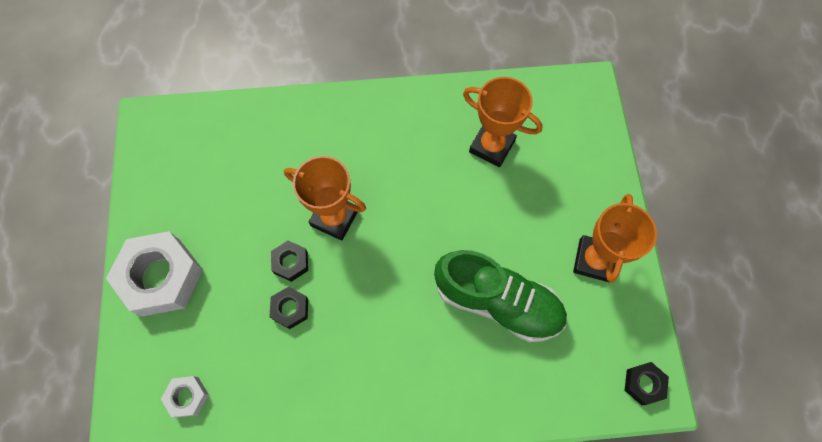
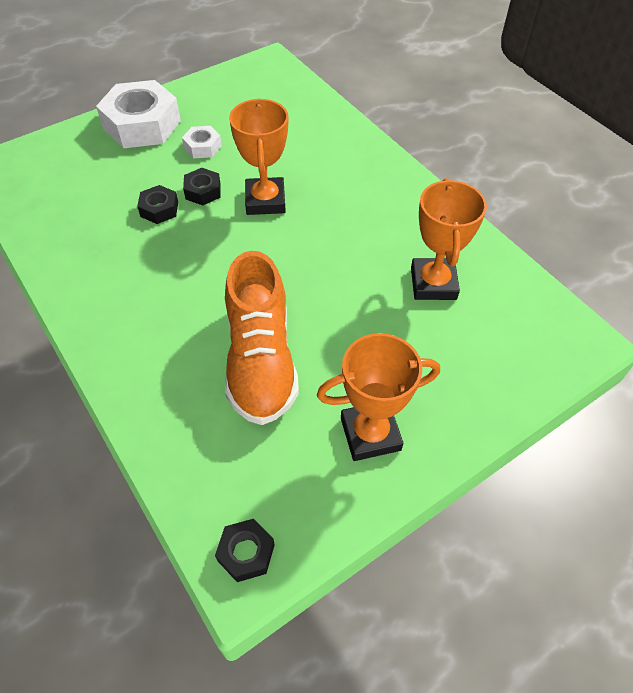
camera: 60 degrees right, 15 degrees down
white nut [161,376,209,417] -> white nut moved to [182,126,222,159]
green shoe [434,250,567,342] -> orange shoe [225,251,299,425]

